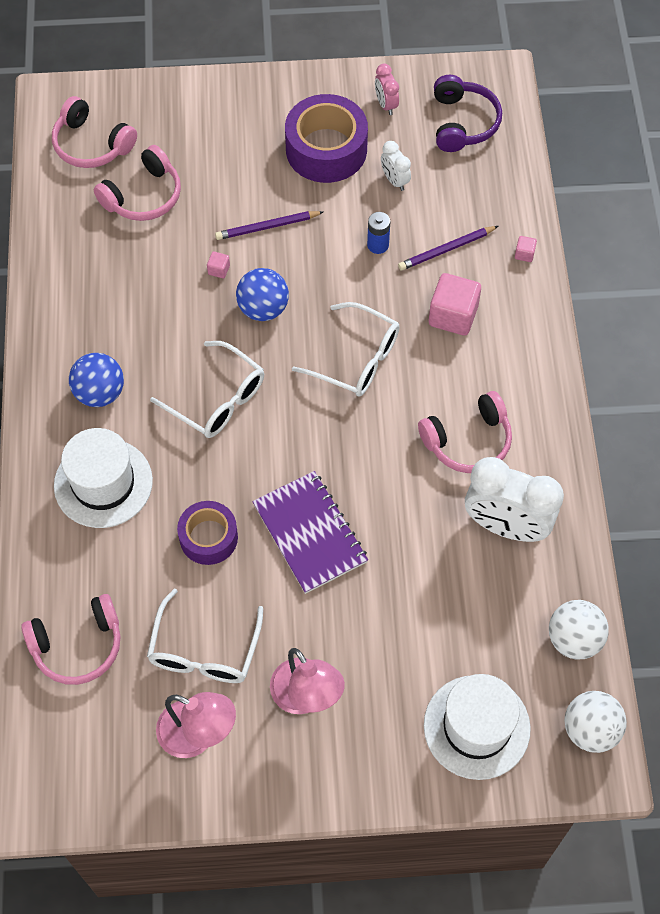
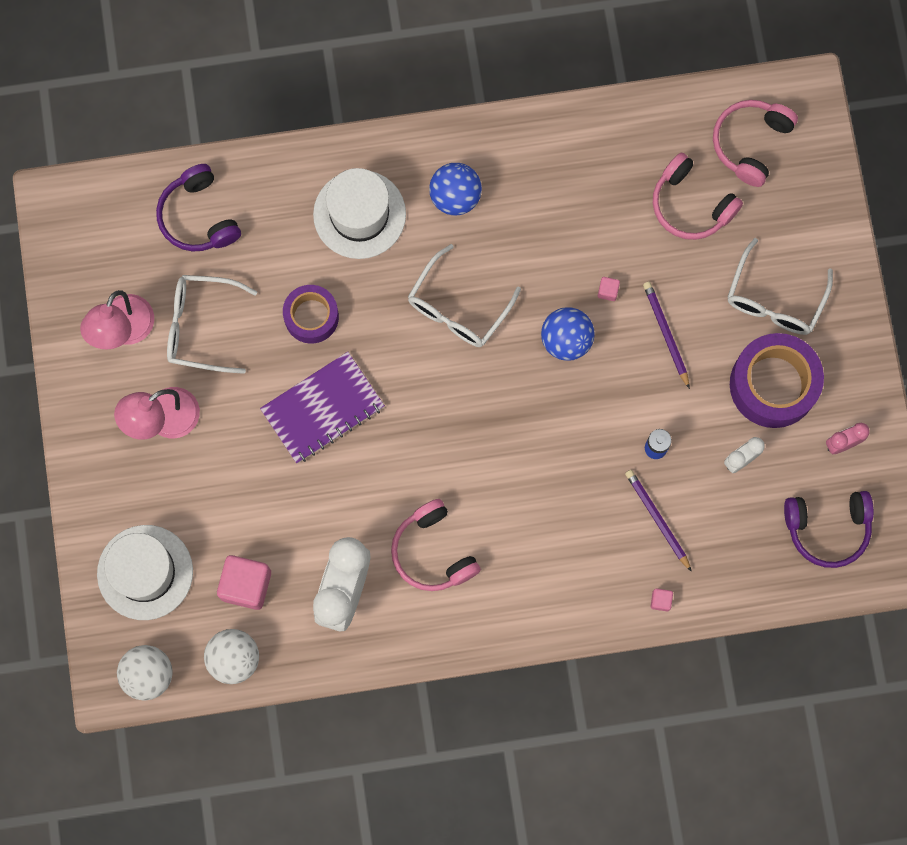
camera: 85 degrees right, 15 degrees up
pink headphones [21,594,121,685] -> purple headphones [156,164,241,252]
white glasses [292,302,400,397] -> white glasses moved to [728,238,833,335]
pink cube [429,273,481,336] -> pink cube moved to [217,555,271,610]

